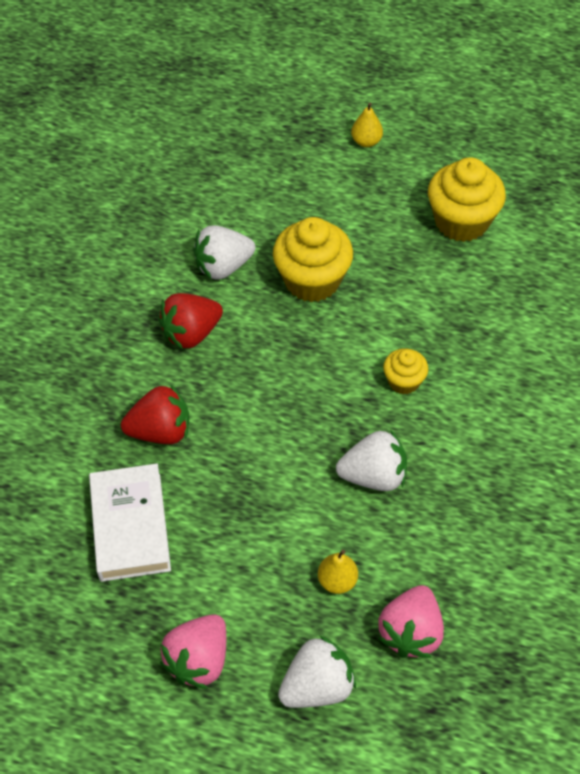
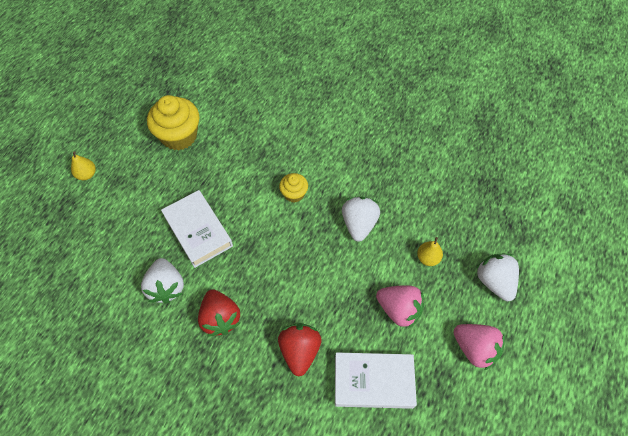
camera: 80 degrees left, 5 degrees up
yellow cupcake [273,217,353,302] -> white book [161,190,233,268]
pink strawberry [378,585,444,658] -> pink strawberry moved to [376,285,424,329]

